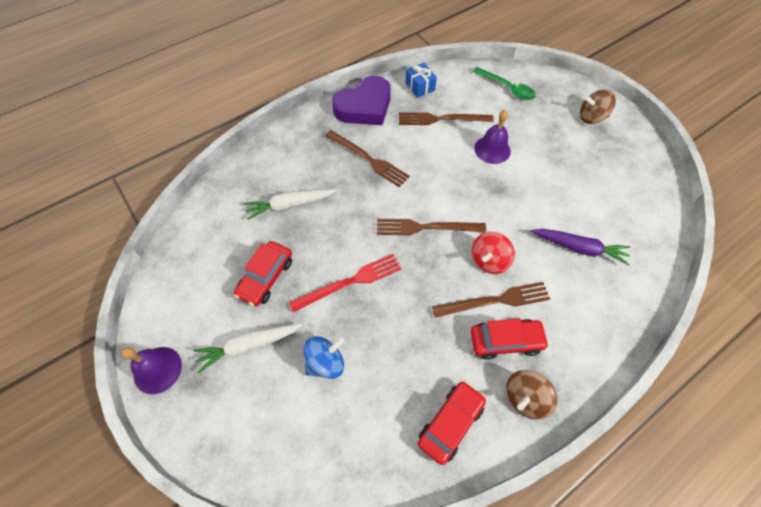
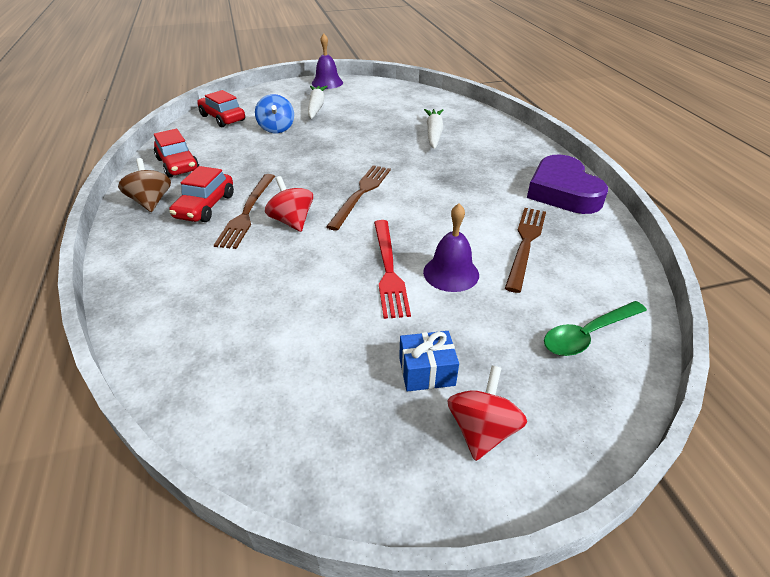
camera: 110 degrees right, 20 degrees down
red car [234,241,292,306] -> red car moved to [197,90,245,127]
red fork [289,254,401,312] -> red fork moved to [374,220,411,319]
brown fork [325,130,410,187] -> none
blue gift [405,63,437,98] -> blue gift moved to [399,331,459,392]
purple carrot [531,229,631,266] -> none
brown spinning top [580,90,616,124] -> red spinning top [447,366,527,461]

